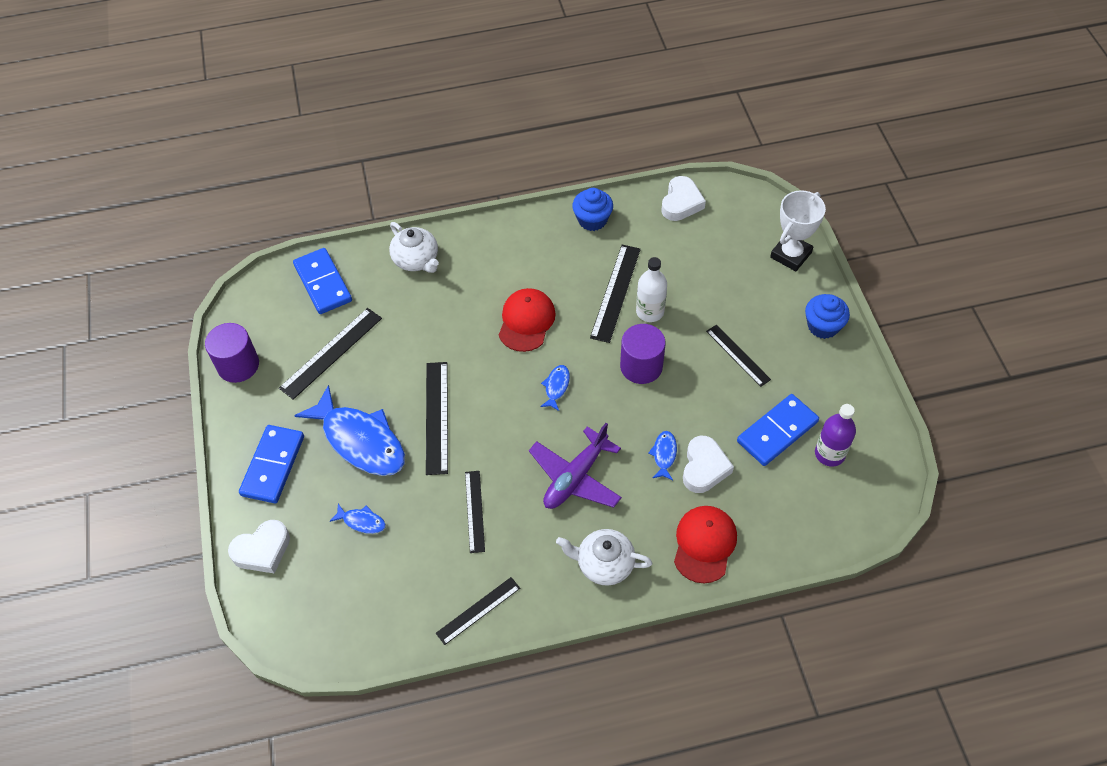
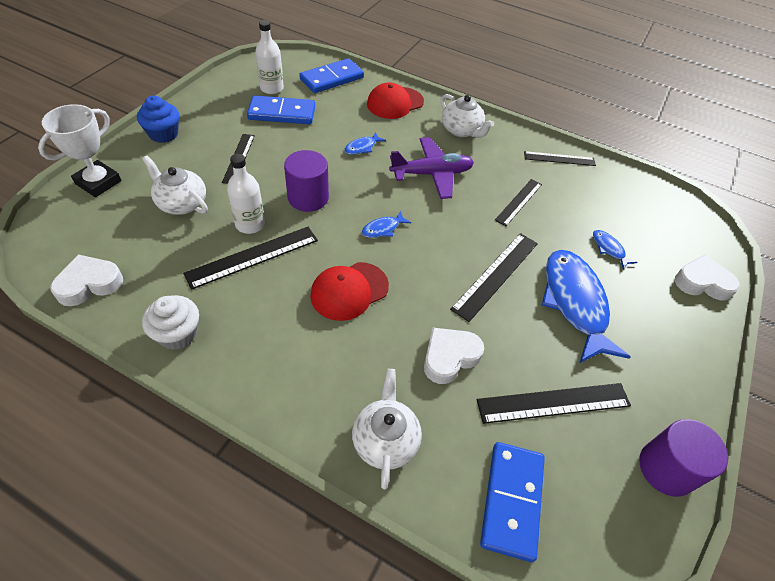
camera: 145 degrees left, 5 degrees down
blue domino [239,425,304,503] -> blue domino moved to [299,58,364,93]
blue cupcake [572,188,613,231] -> white cupcake [142,295,199,350]
white heart [683,436,734,493] -> white heart moved to [424,328,484,384]
white trophy [770,190,826,271] -> white trophy turned 45 degrees counterclockwise [38,104,121,197]
purple bottle [815,404,856,467] -> white bottle [255,20,284,94]
none -> white teapot [142,156,208,215]

